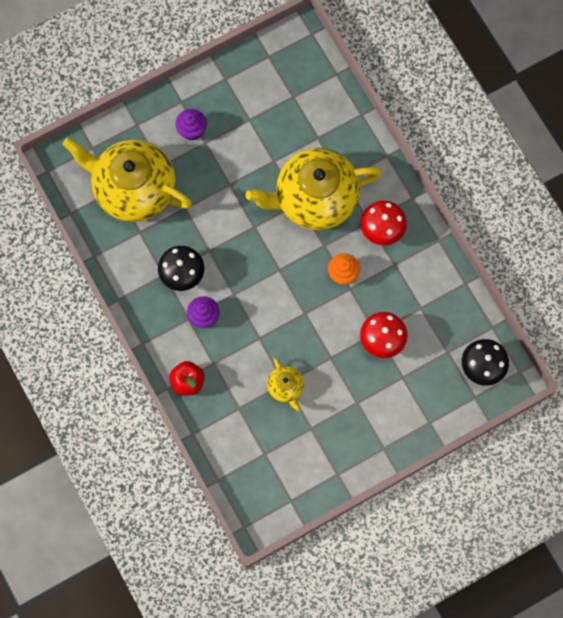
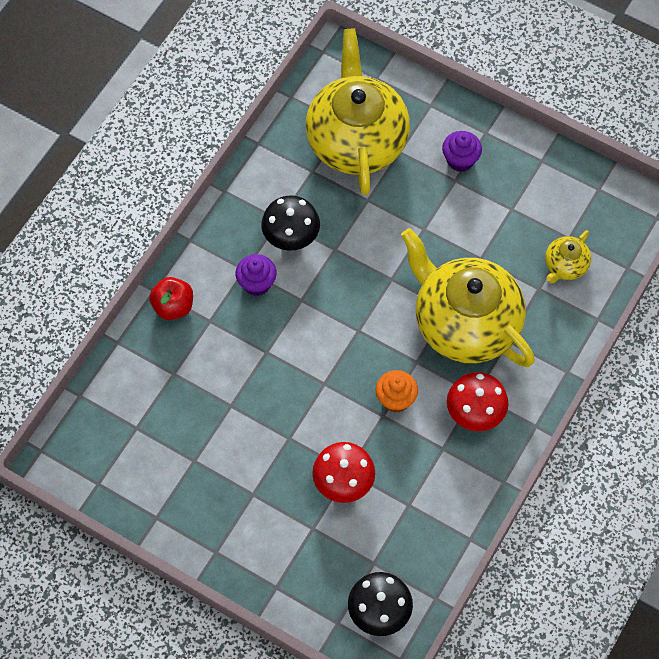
camera: 60 degrees right, 10 degrees down
yellow teapot [267,358,304,411] -> yellow teapot moved to [545,230,591,283]

